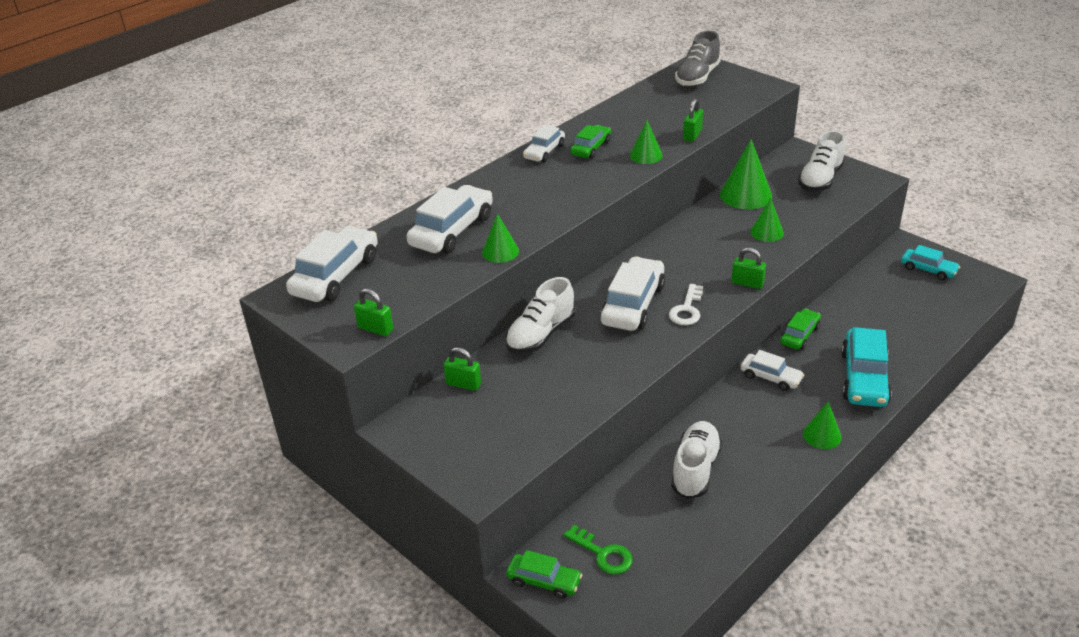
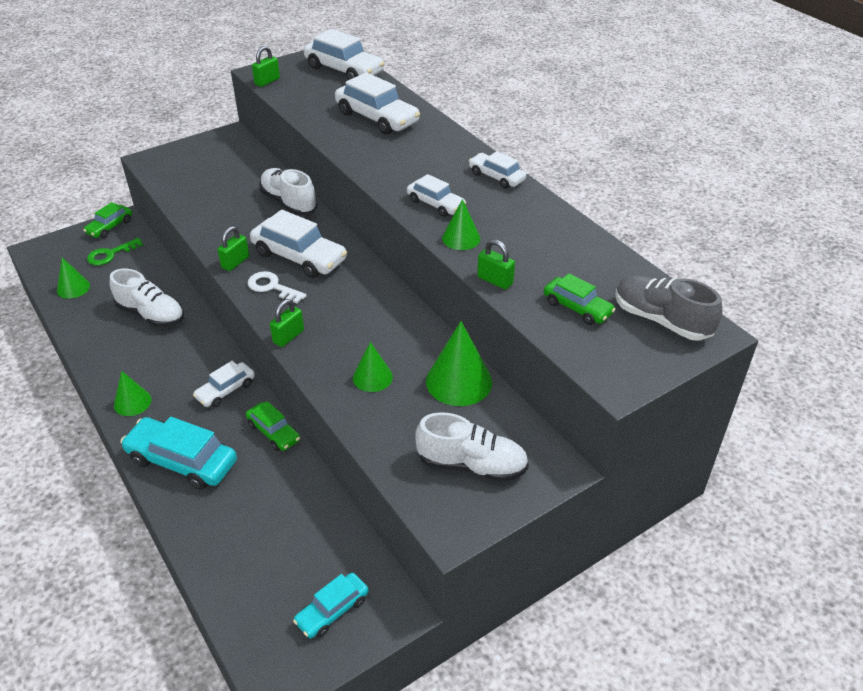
camera: 100 degrees right, 5 degrees up
green padlock [444,347,481,391] -> green padlock moved to [217,226,249,271]
green cone [482,213,519,263] -> green cone moved to [57,258,90,299]
green car [570,125,611,159] -> green car moved to [544,273,616,325]
white shoe [798,130,845,192] -> white shoe turned 150 degrees clockwise [415,412,529,482]
none -> white car [407,174,466,217]

